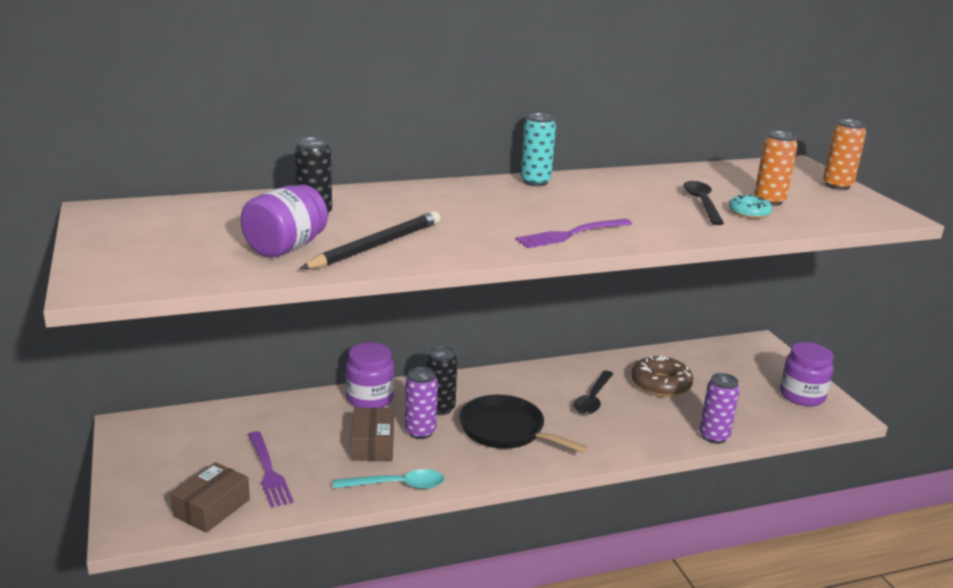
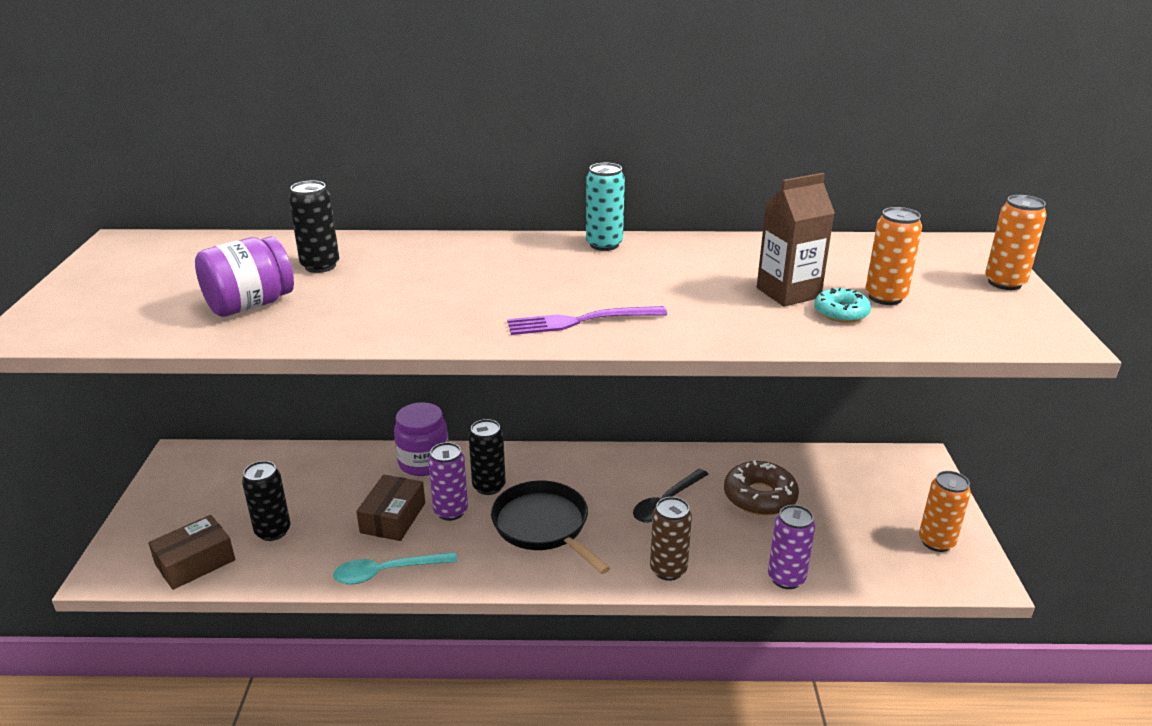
camera: 20 degrees right, 5 degrees up
purple fork [248,431,294,508] -> black can [242,461,291,541]
black pencil [300,211,440,269] -> none
turquoise spoon [333,469,445,489] -> turquoise spoon turned 150 degrees clockwise [333,552,457,584]
black spoon [683,181,724,225] -> brown carton [757,173,835,307]
purple jar [780,342,834,406] -> orange can [919,471,971,552]
none -> brown can [650,497,692,581]

